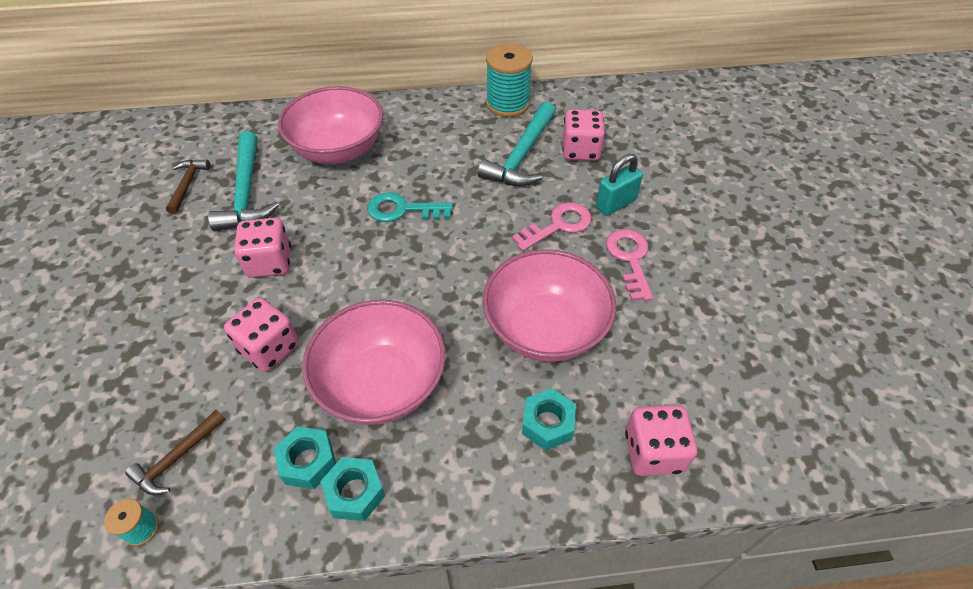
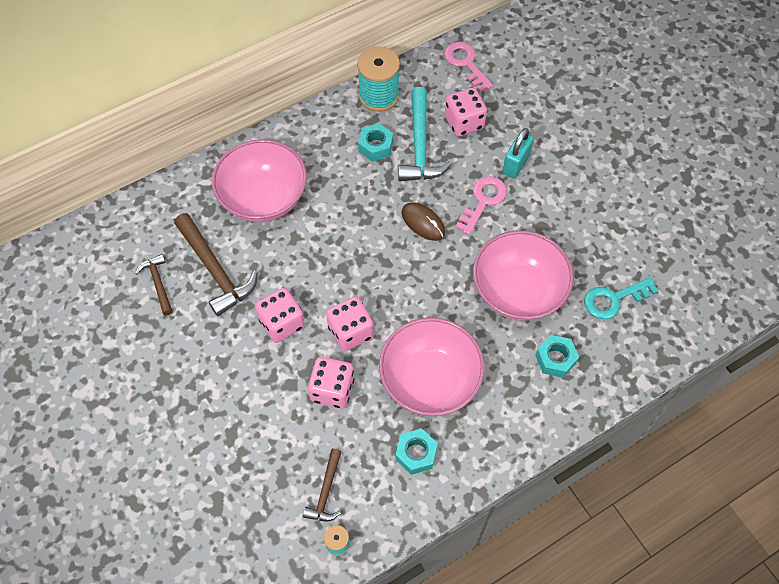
camera: 25 degrees left, 10 degrees up
turquoise hammer [208,131,279,231] -> brown hammer [174,213,258,316]
turquoise nut [320,457,385,521] -> turquoise nut moved to [358,124,393,162]
turquoise key [367,192,453,222] -> turquoise key moved to [584,277,658,319]
pink key [606,229,653,301] -> pink key moved to [444,42,493,92]
pink dice [625,405,697,476] -> pink dice moved to [326,297,374,351]
none -> brown mouse [402,202,445,241]

